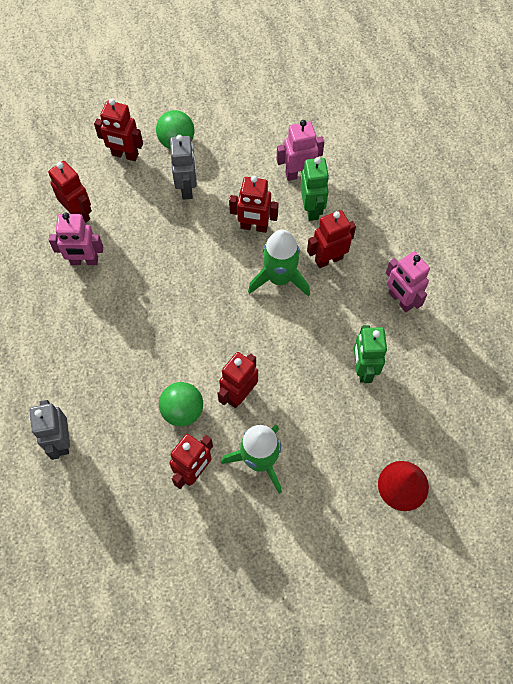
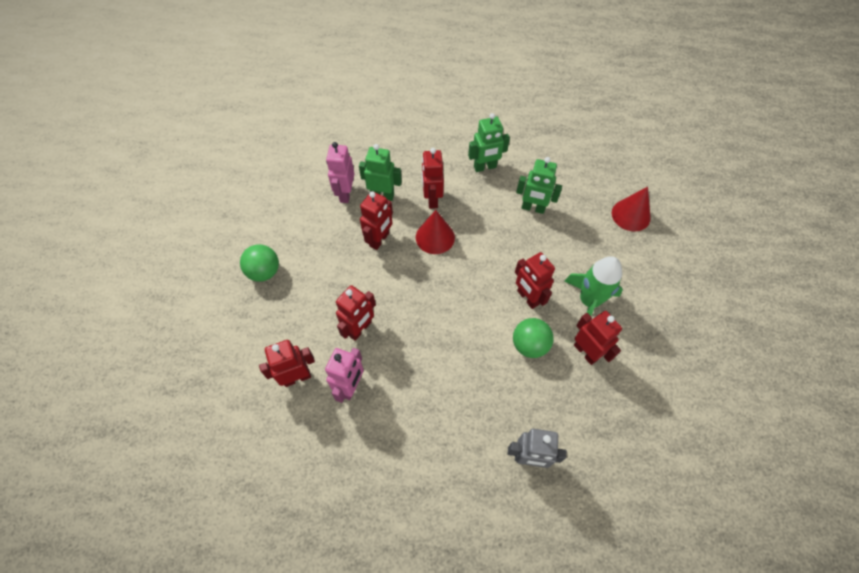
camera: 70 degrees left, 5 degrees down
red robot [94,99,143,161] -> red robot moved to [336,285,376,341]
grey robot [170,135,197,200] -> none
green rocket [248,229,310,297] -> red cone [416,210,455,254]
pink robot [386,251,430,312] -> green robot [468,113,510,172]

